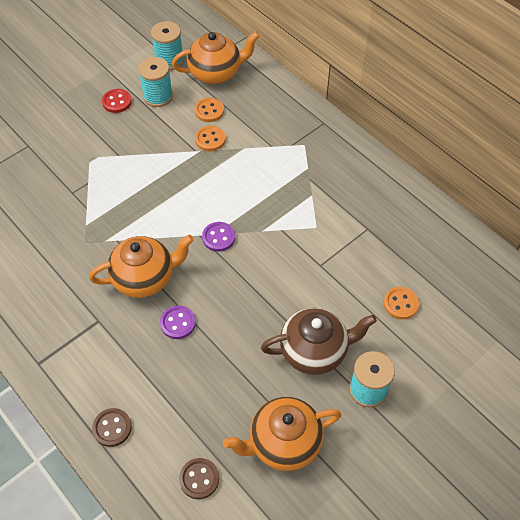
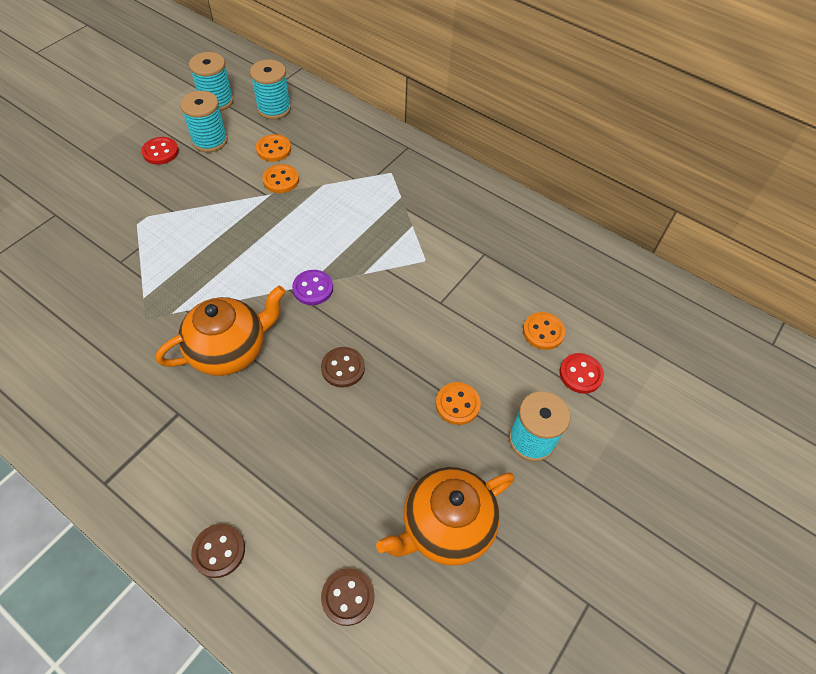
camera: 15 degrees left, 0 degrees up
purple button [160,306,196,339] -> none
orange teapot [172,32,260,84] -> turquoise spool [250,59,291,119]
brown teapot [261,308,377,375] -> orange button [436,382,481,425]
none -> brown button [321,347,365,388]
none -> red button [559,353,604,394]

